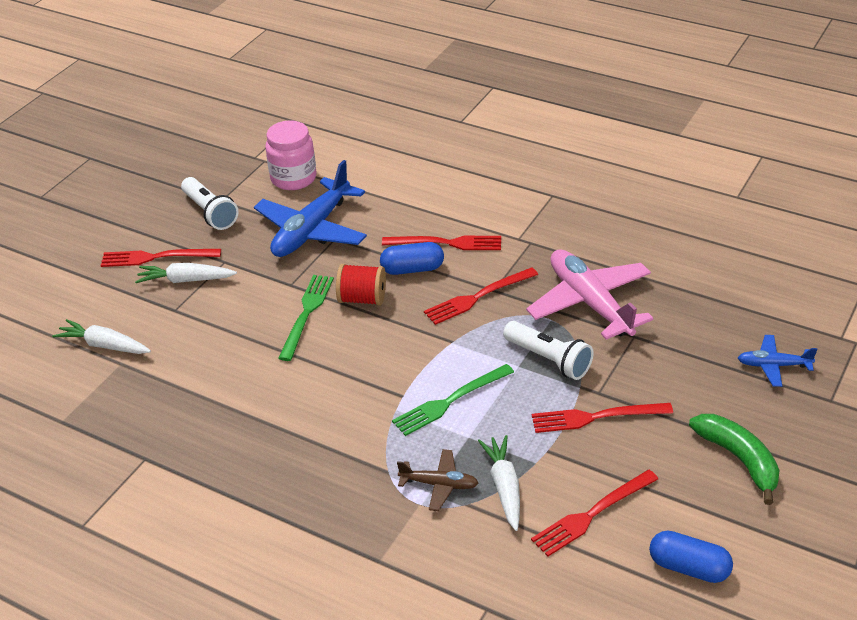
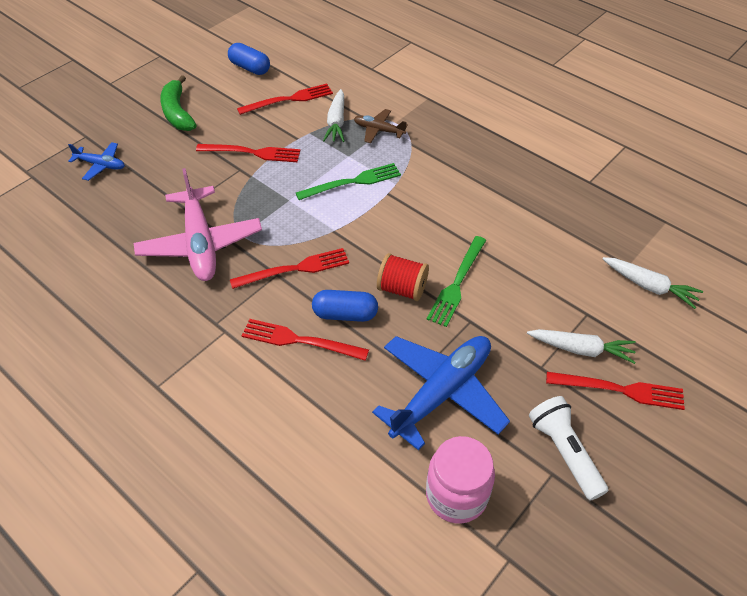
camera: 170 degrees left, 10 degrees up
white flashlight [503,321,594,380] -> none

